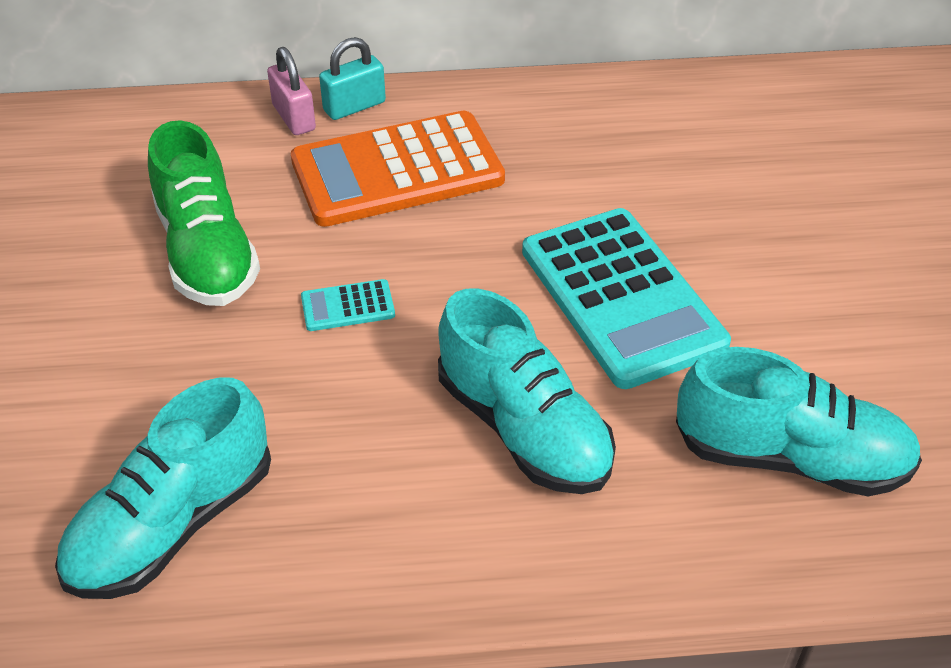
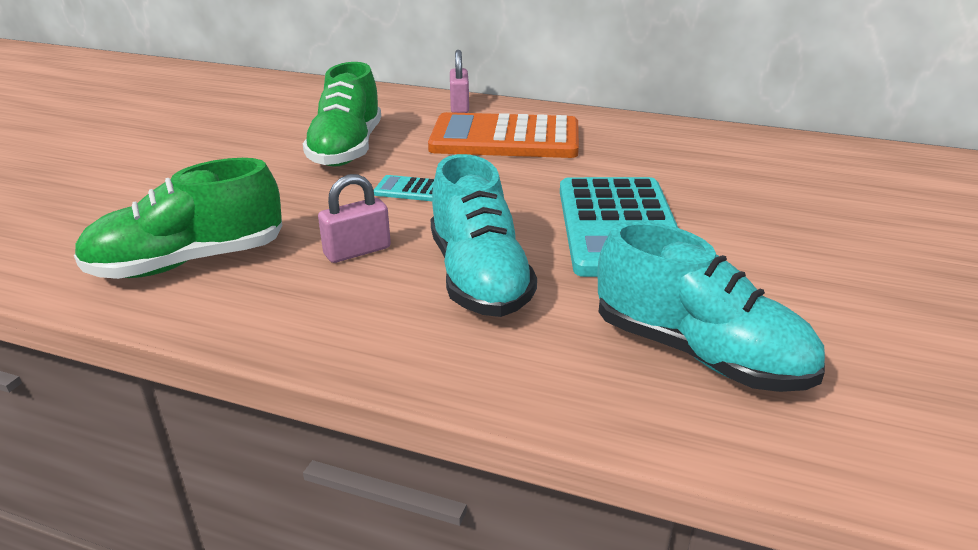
camera: 25 degrees right, 15 degrees down
turquoise shoe [55,377,271,599] -> green shoe [74,158,282,279]
turquoise padlock [319,37,386,120] -> none
none -> pink padlock [318,174,391,263]

